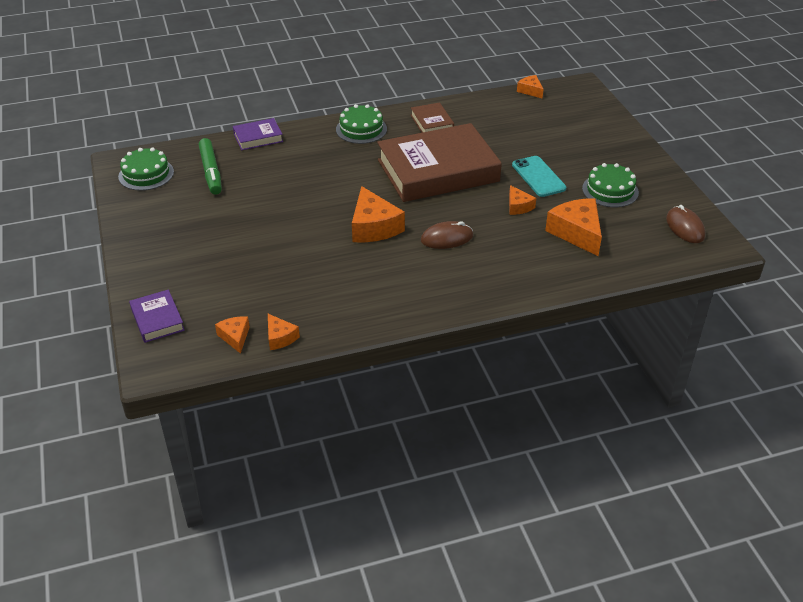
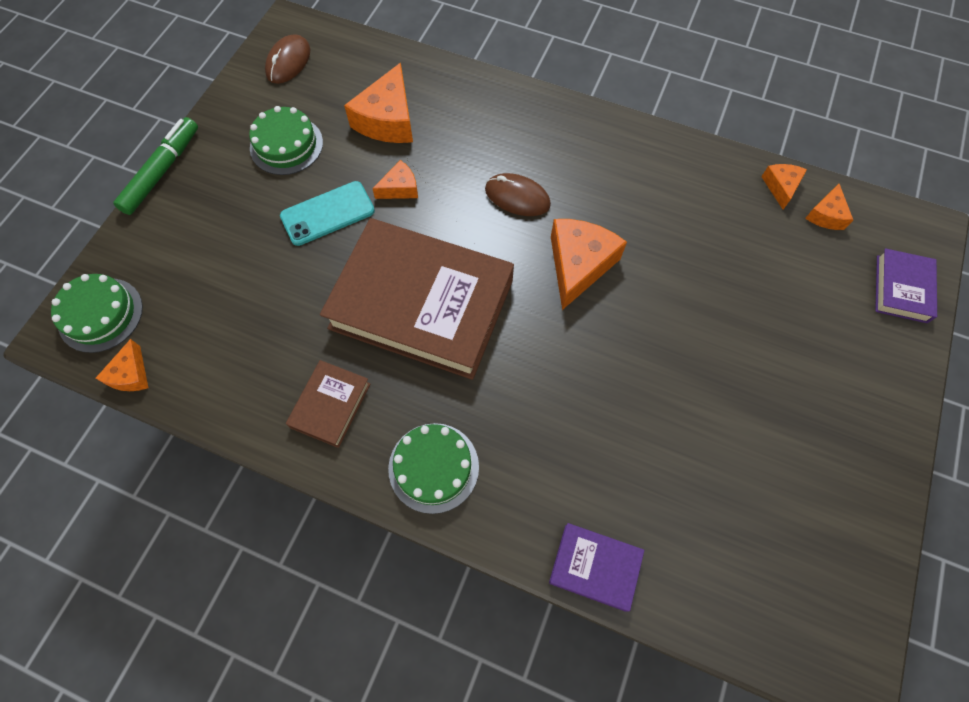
camera: 140 degrees left, 25 degrees up
green cake [118,147,174,191] -> green cake moved to [51,274,143,353]
green marker [199,138,222,195] -> green marker moved to [113,117,198,215]
orange cheese [509,185,536,215] -> orange cheese turned 45 degrees clockwise [372,160,418,199]
turquoise phone [512,156,566,197] -> turquoise phone turned 45 degrees clockwise [280,181,375,246]

